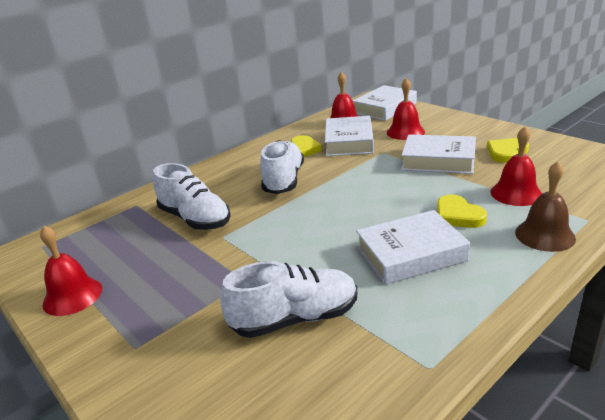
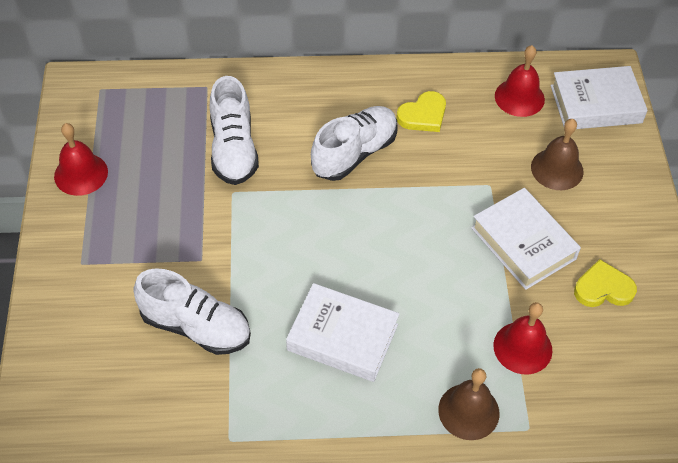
camera: 35 degrees right, 25 degrees up
white book [325,116,374,156] -> none
red bell [387,78,425,140] -> brown bell [531,119,584,190]
yellow heart [437,194,487,228] -> none

